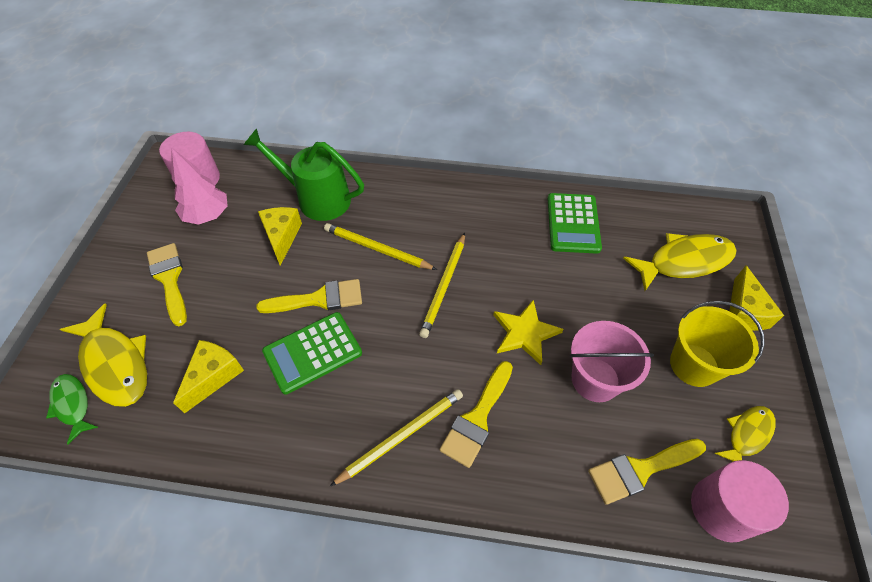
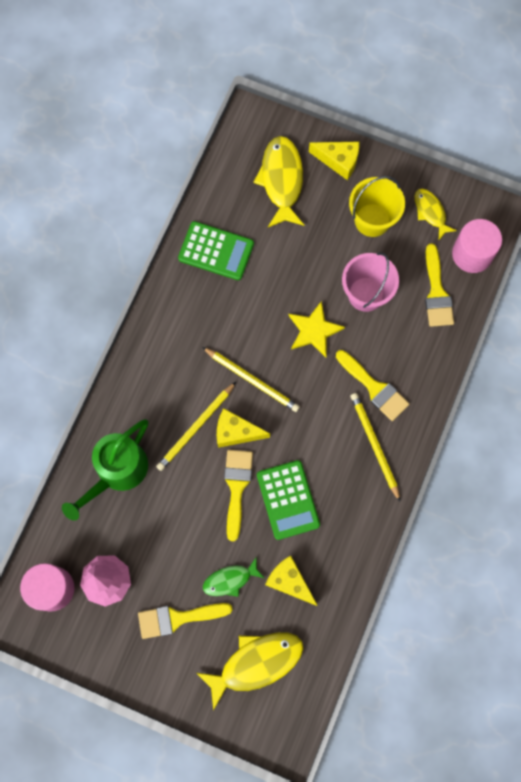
camera: 75 degrees left, 20 degrees up
green fish [46,374,98,445] -> green fish moved to [203,557,264,597]
yellow cheese [258,207,302,266] -> yellow cheese moved to [217,408,270,448]

